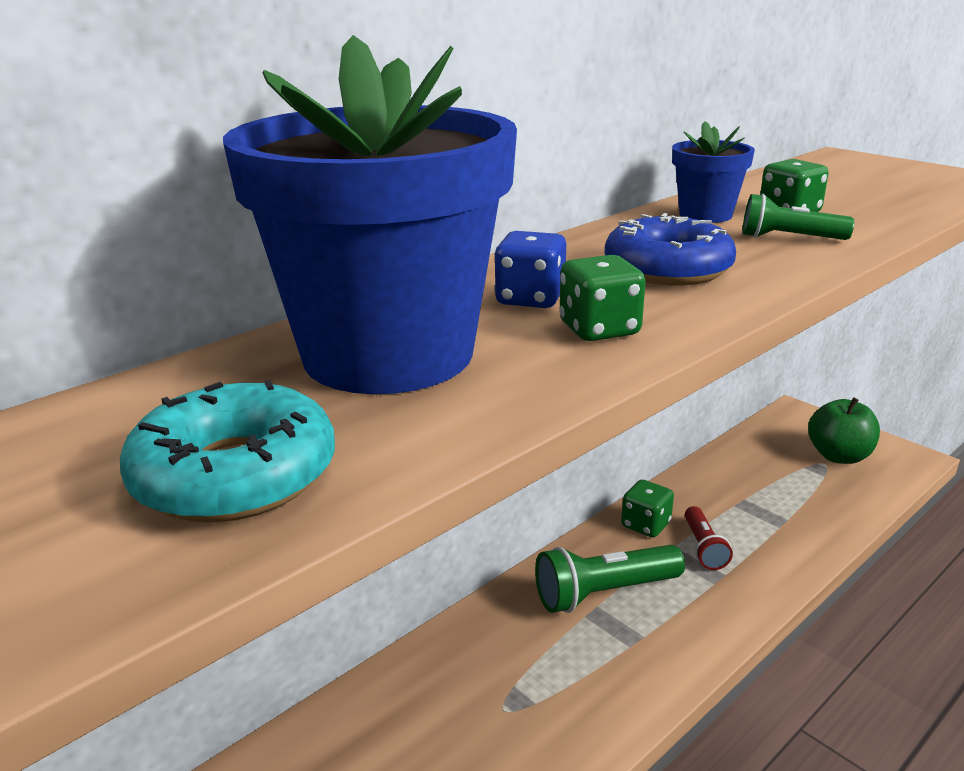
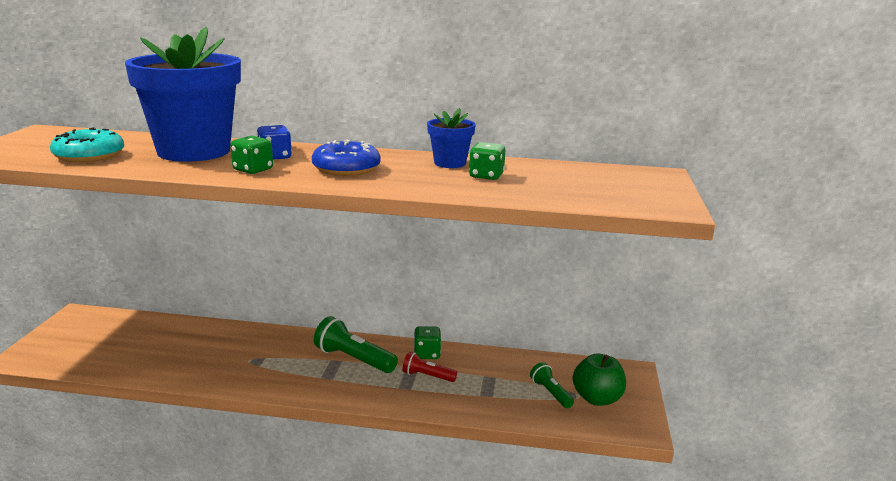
camera: 50 degrees right, 5 degrees down
red flashlight [685,506,733,570] -> red flashlight turned 60 degrees clockwise [402,352,457,382]
green flashlight [742,194,854,240] -> green flashlight moved to [530,362,574,408]

